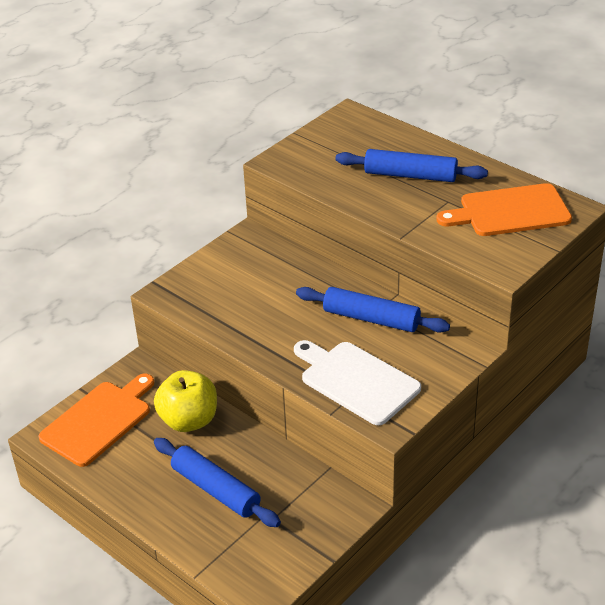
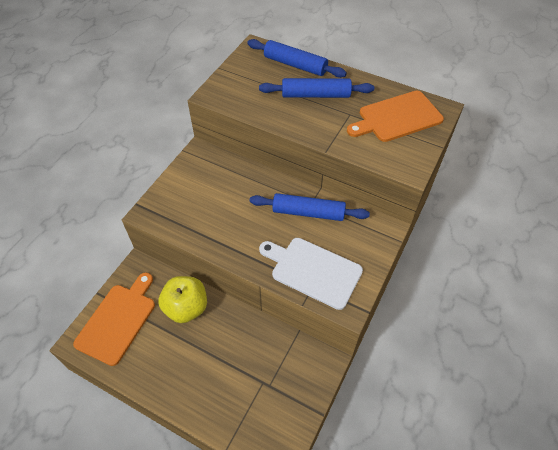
camera: 15 degrees left, 15 degrees up
blue rolling pin [154,438,281,527] -> blue rolling pin moved to [247,39,347,78]

